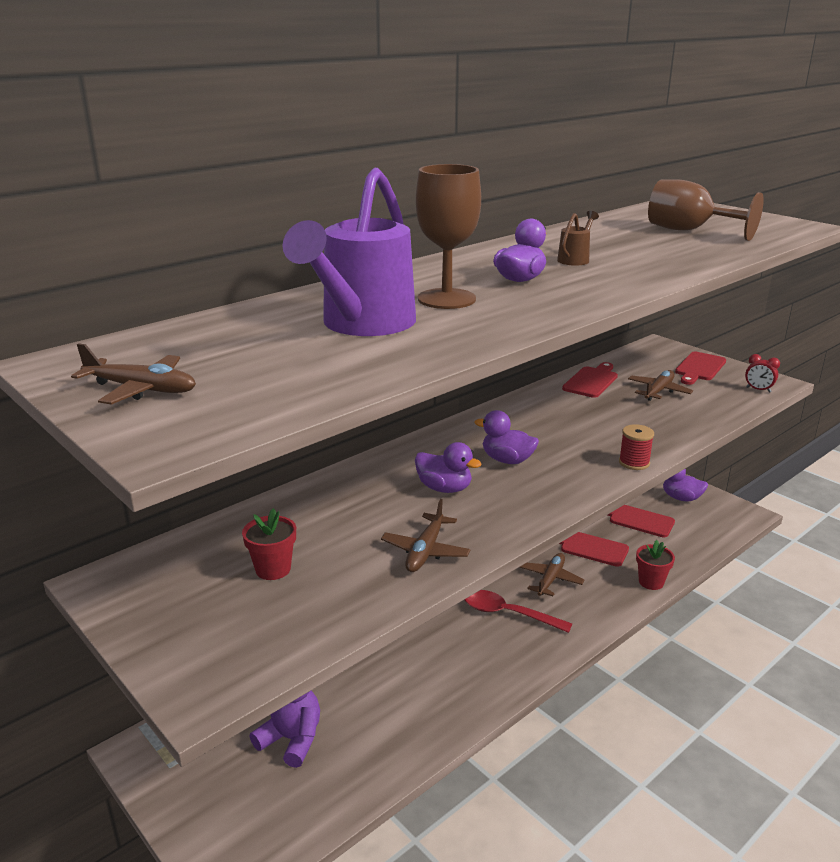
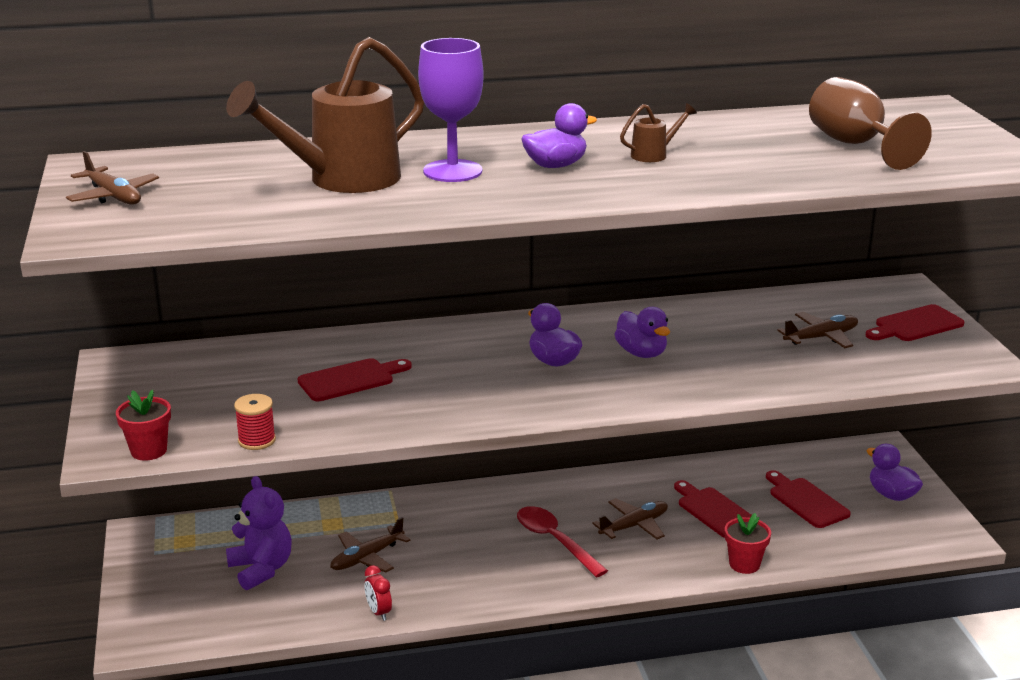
camera: 30 degrees right, 0 degrees up
red flower pot [242,508,296,580] -> red flower pot moved to [116,390,171,461]
purple watering can [282,168,416,336] -> brown watering can [226,37,424,193]
brown plane [381,499,470,572] -> brown plane moved to [330,517,411,573]
purple duck [415,442,482,493] -> purple duck moved to [615,307,670,358]
brown goblet [416,164,481,309] -> purple goblet [418,38,484,182]
red cutting board [562,362,618,398] -> red cutting board moved to [298,358,412,401]
red spool [619,424,654,470] -> red spool moved to [234,394,276,450]
red clock [745,354,780,393] -> red clock moved to [365,565,392,621]

